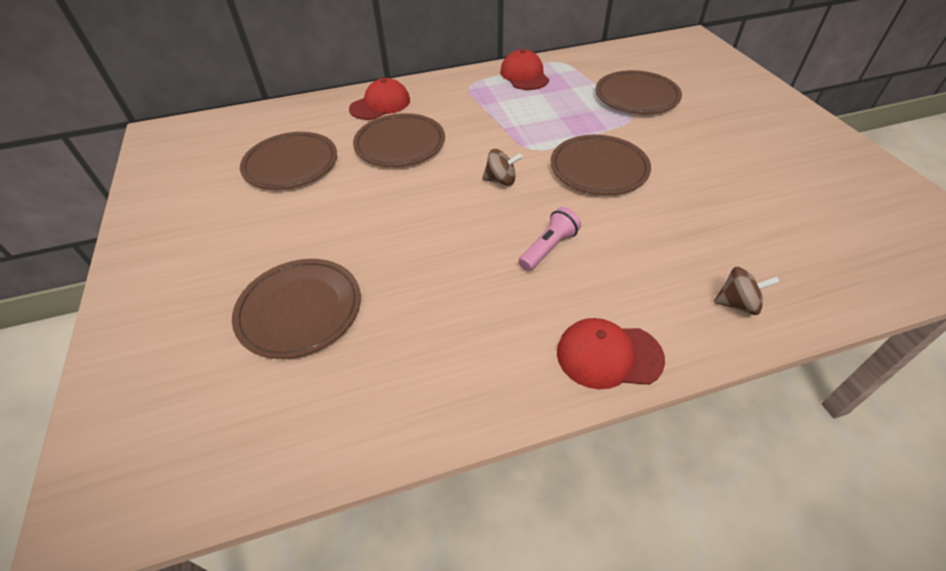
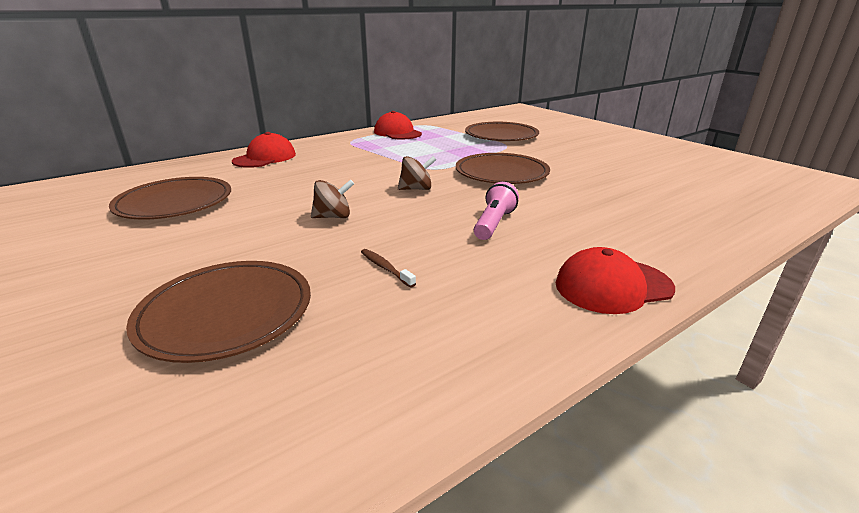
camera: 20 degrees left, 20 degrees down
brown plate [353,113,445,167] -> none
brown spinning top [714,267,780,315] -> brown spinning top moved to [311,179,354,218]
none -> brown toothbrush [361,249,416,288]

